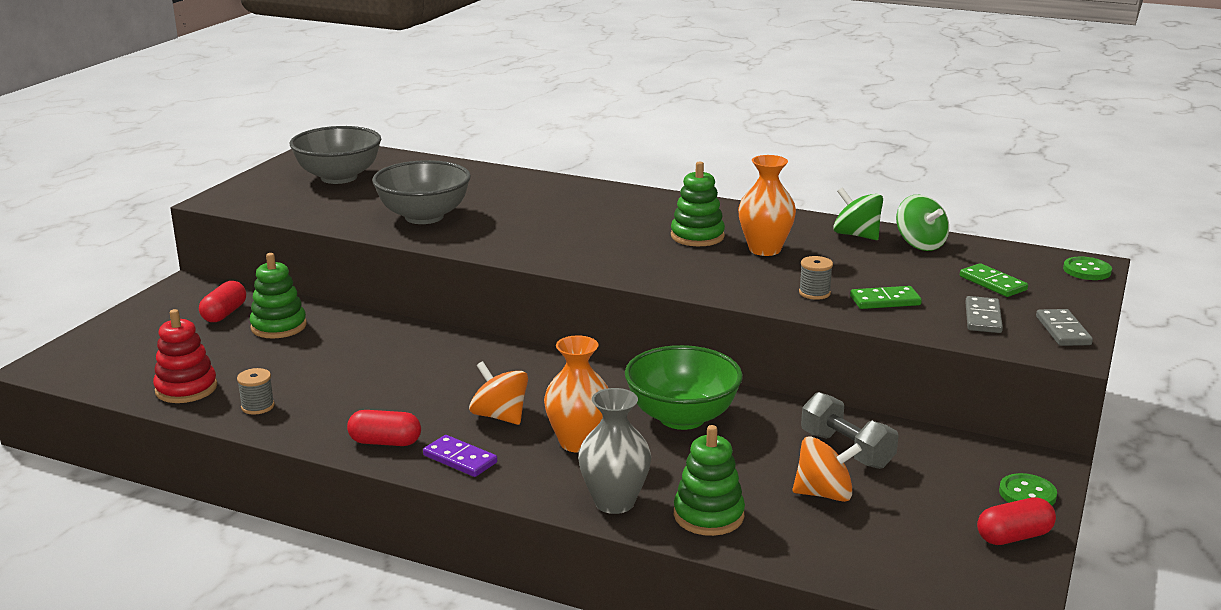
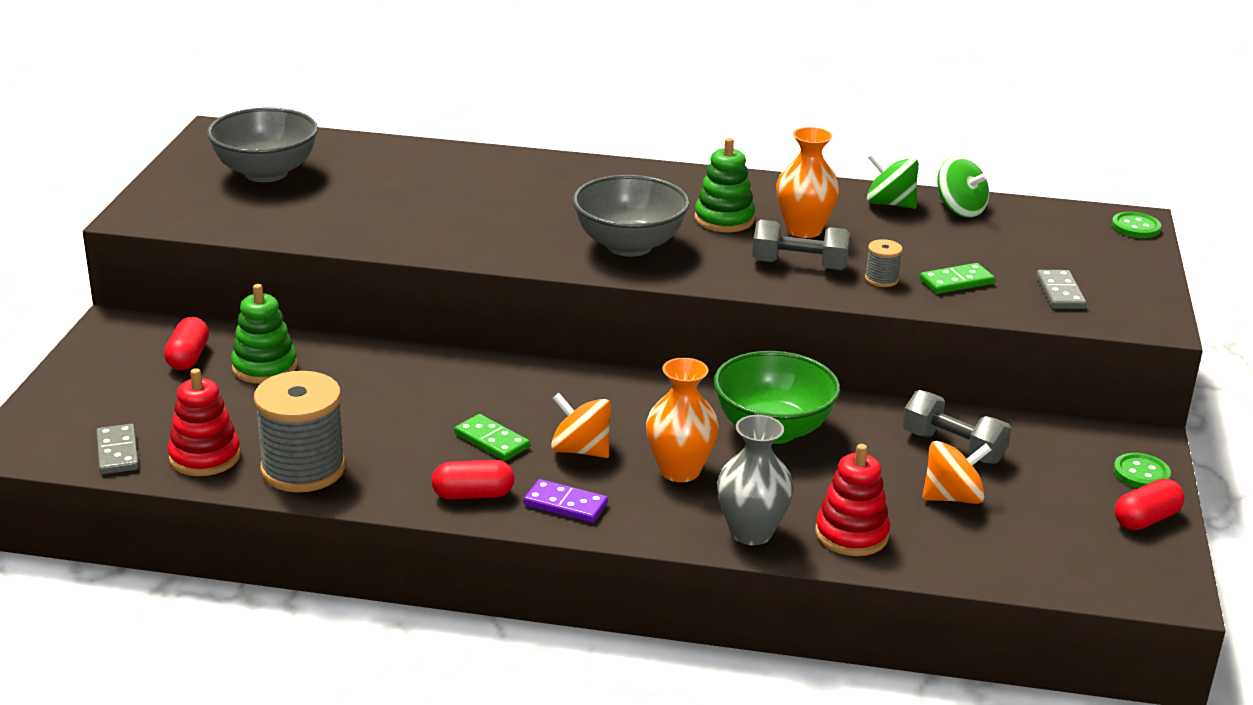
camera: 15 degrees left, 5 degrees up
grey spool [237,368,275,415] -> grey spool [254,371,345,492], size x2.24
grey bowl [372,160,471,224] -> grey bowl moved to [572,175,689,257]
green stacking toy [674,425,745,536] -> red stacking toy [815,444,890,556]
green domino [960,263,1028,297] -> green domino moved to [454,414,530,461]
grey domino [1036,309,1093,346] -> grey domino moved to [96,424,139,474]
none -> grey dumbbell [752,220,850,270]

